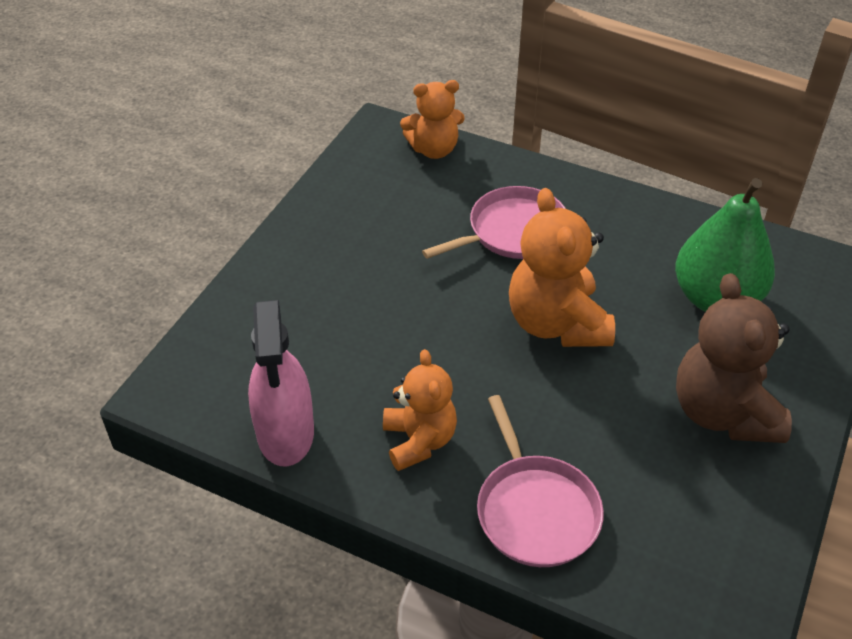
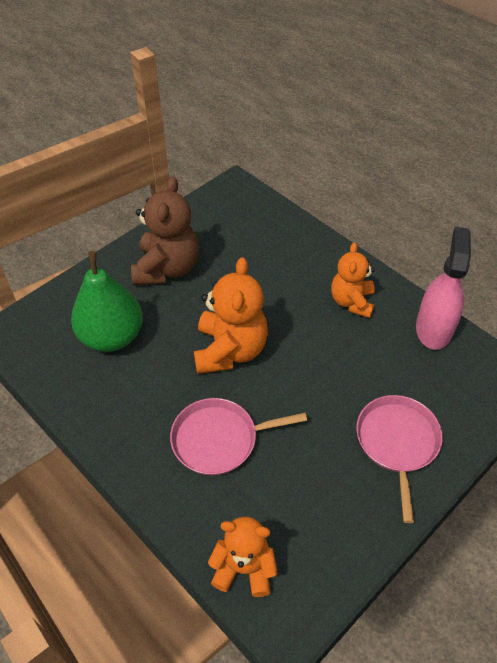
camera: 160 degrees left, 5 degrees up
pink pan [477,395,604,567] -> pink pan moved to [356,395,443,523]

